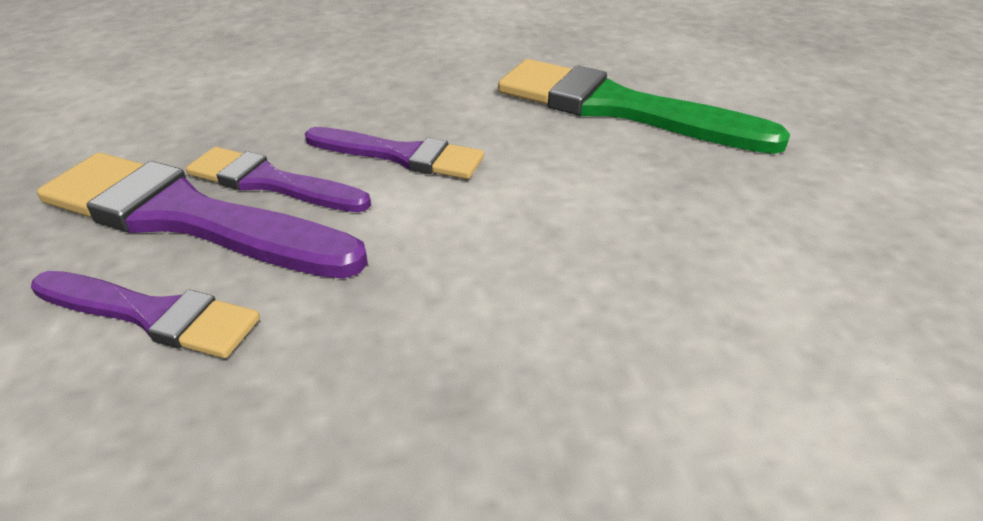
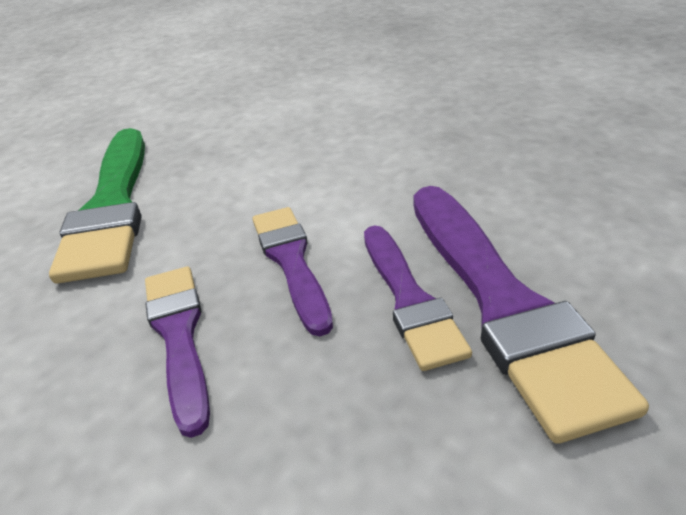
camera: 125 degrees left, 0 degrees up
purple brush [31,271,260,358] -> purple brush moved to [145,266,210,438]

